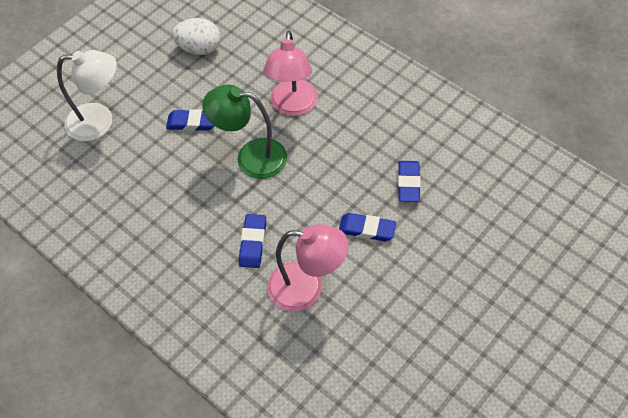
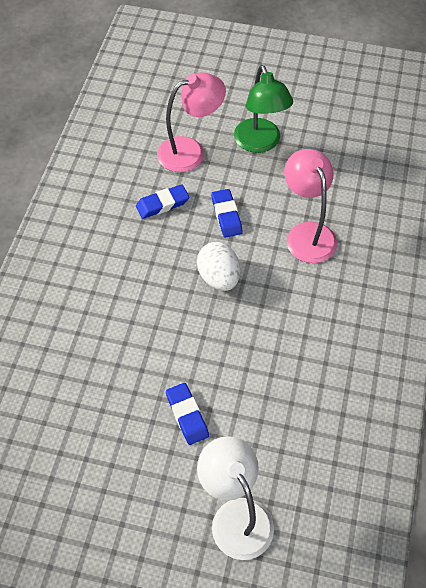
camera: 120 degrees left, 0 degrees up
white egg [172,18,220,55] -> white egg moved to [197,242,240,291]
green lamp [202,85,287,179] -> green lamp moved to [234,65,293,153]
blue eraser [239,214,266,268] -> none
pink lamp [263,30,318,116] -> pink lamp moved to [157,72,226,172]

